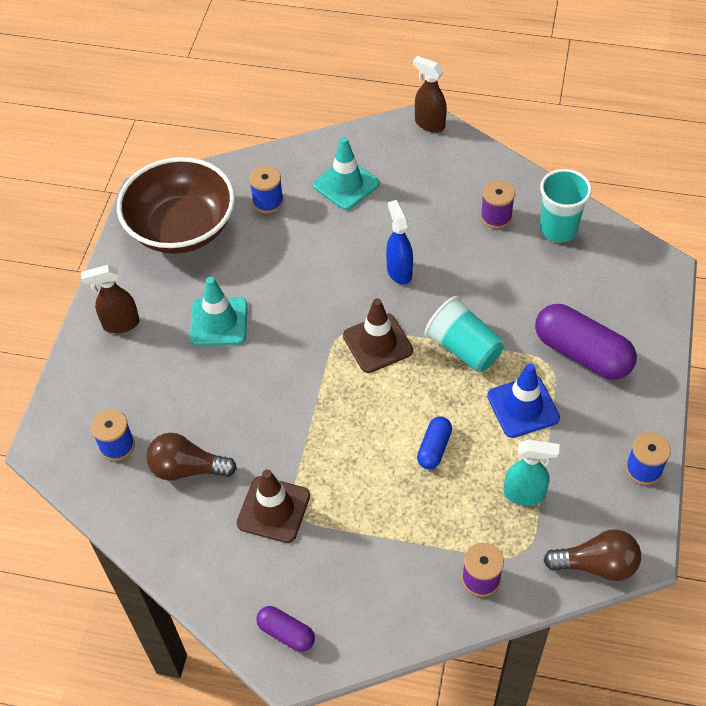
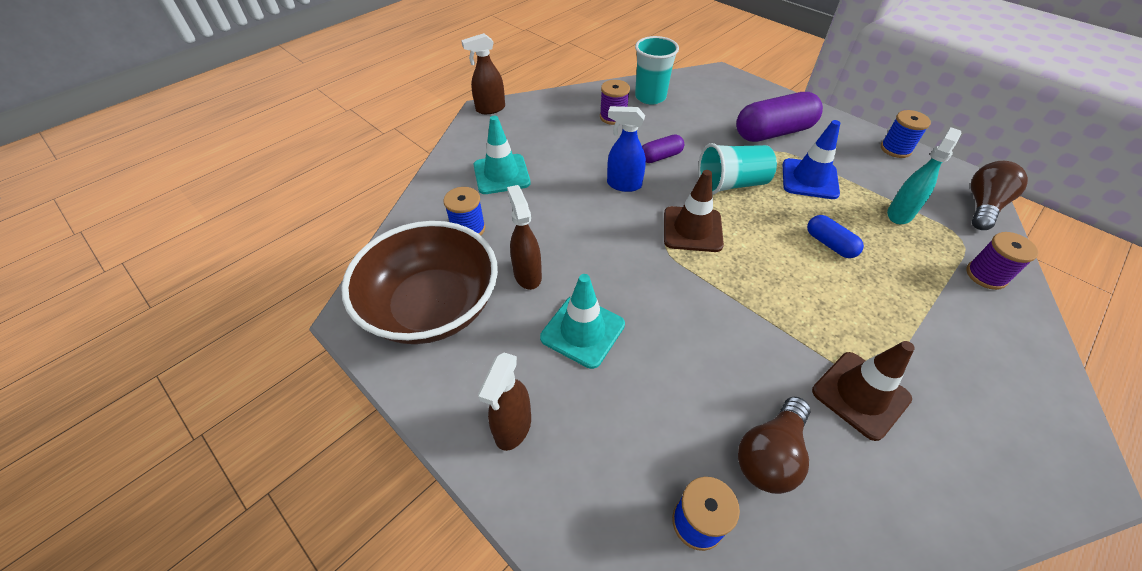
camera: 60 degrees left, 5 degrees down
purple capsule [256,606,315,652] -> purple capsule moved to [642,134,684,163]
none -> brown spray bottle [507,185,542,290]

